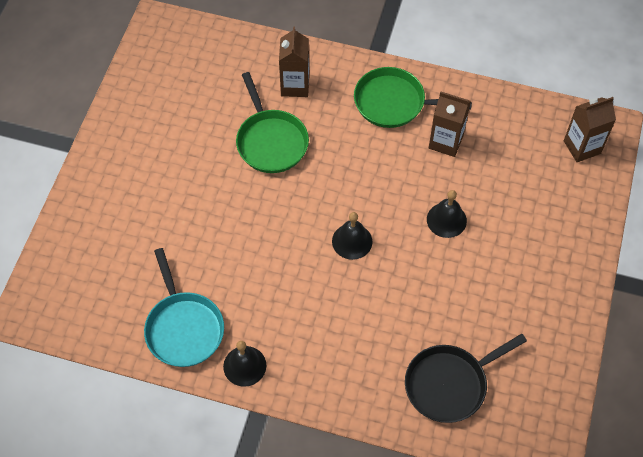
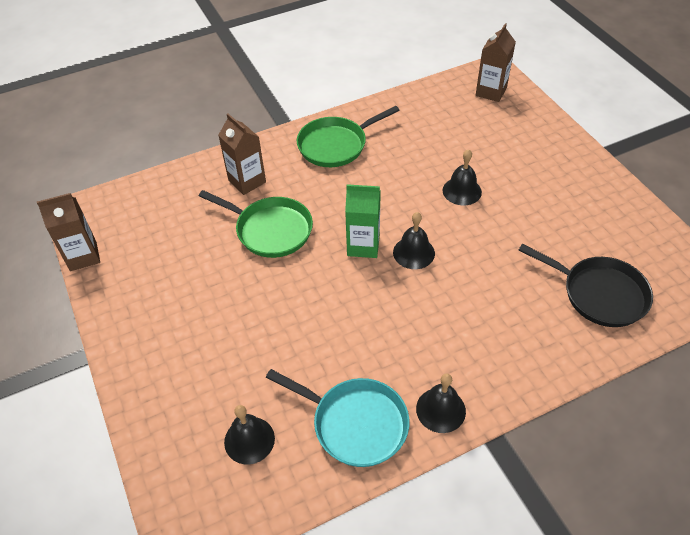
camera: 40 degrees left, 10 degrees down
black pan [405,334,527,423] -> black pan turned 75 degrees counterclockwise [519,244,653,327]
brown carton [429,92,471,157] -> brown carton moved to [37,193,100,271]
none -> black bell [224,405,275,465]
none -> green carton [345,184,381,258]

